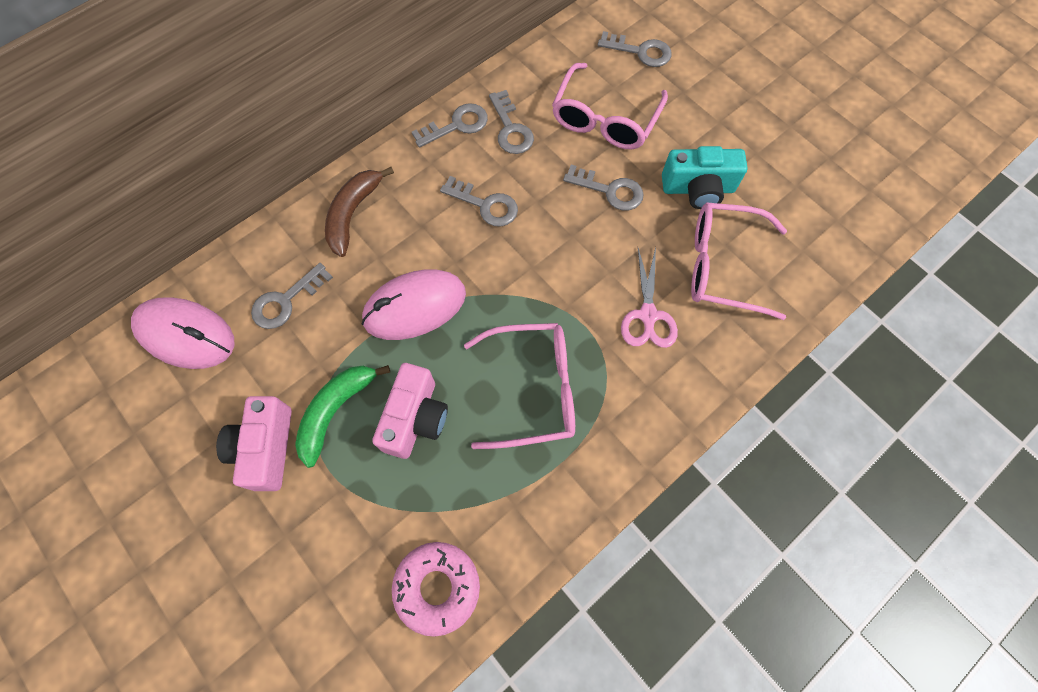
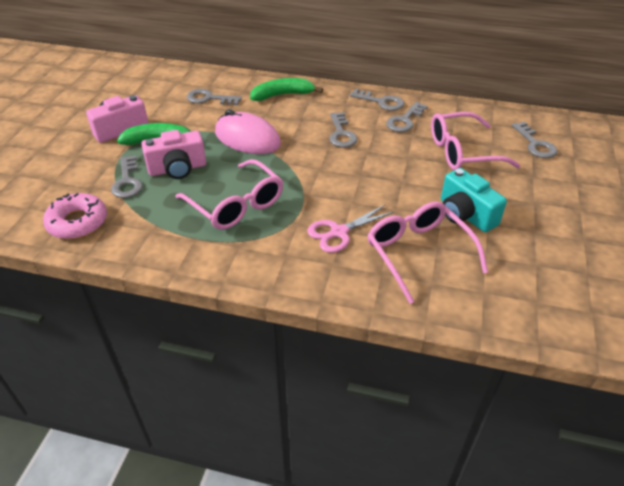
camera: 55 degrees right, 25 degrees down
pink mouse [131,297,235,369] -> none
brown banana [325,167,394,257] -> green banana [250,78,323,101]
grey key [563,165,643,211] -> grey key moved to [111,156,143,198]

